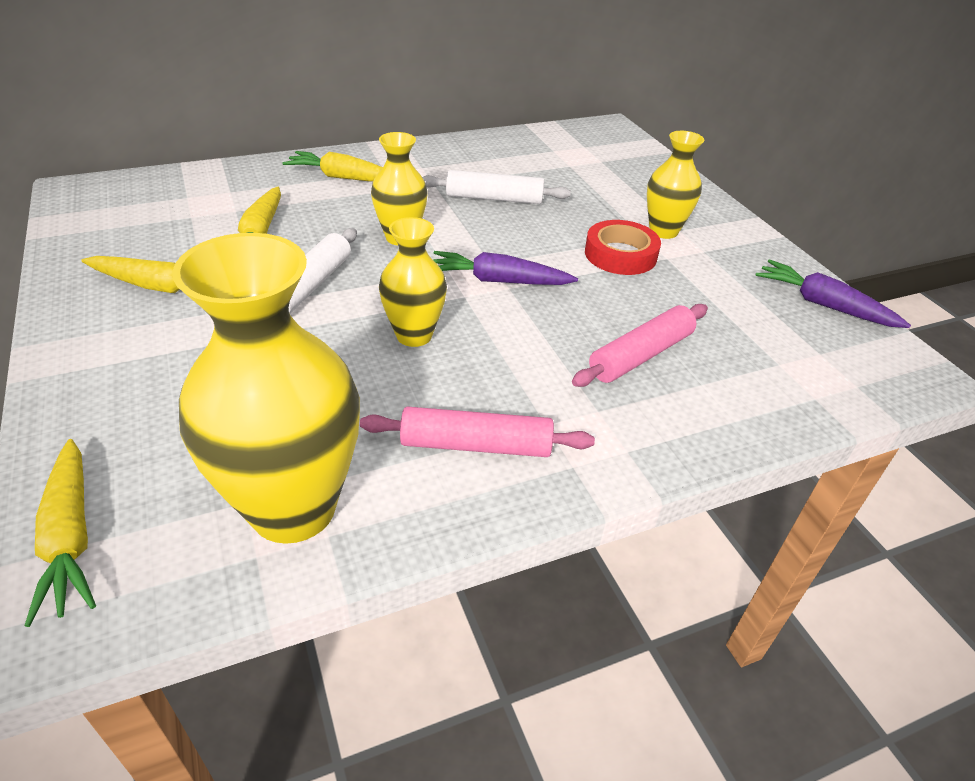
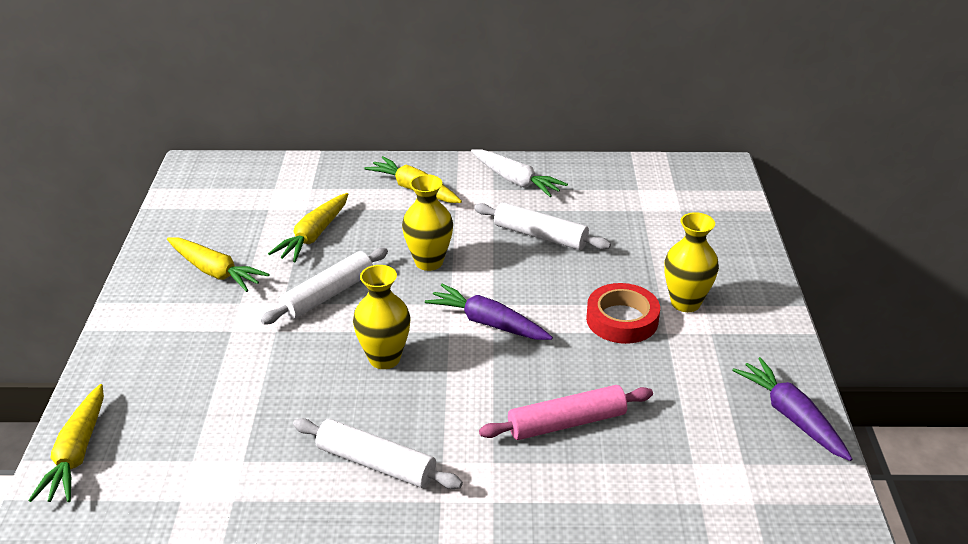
camera: 25 degrees right, 5 degrees down
yellow vase [172,233,360,544] -> none
pink rolling pin [360,406,595,457] -> white rolling pin [293,418,463,489]
none -> white carrot [471,149,568,197]

